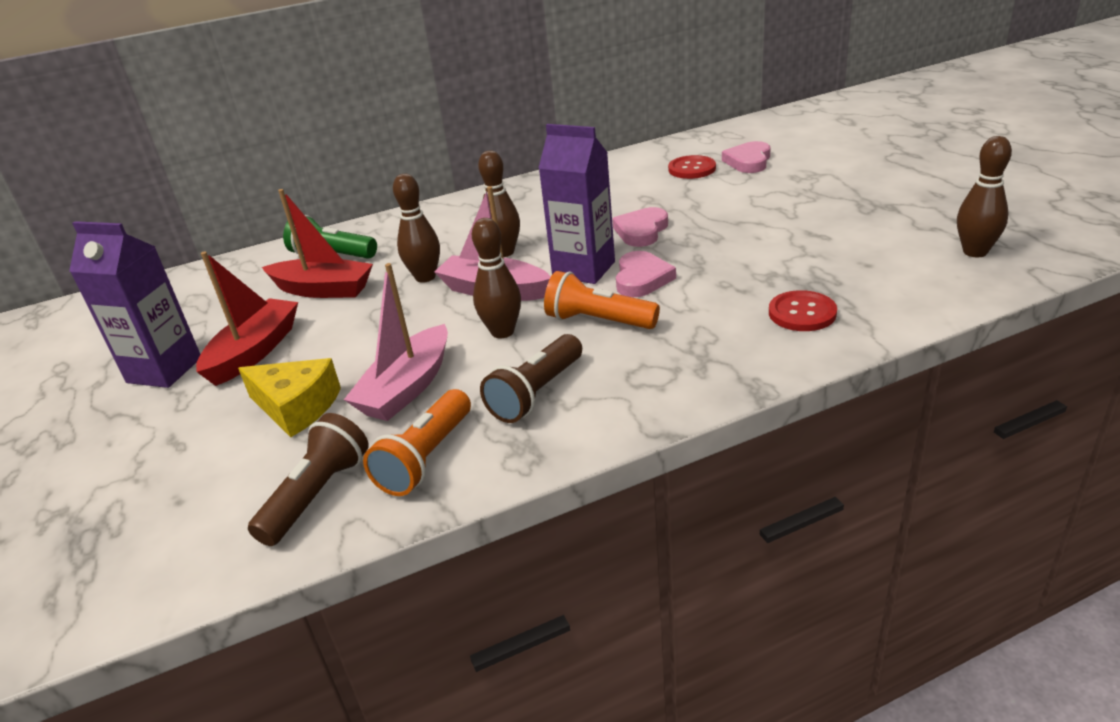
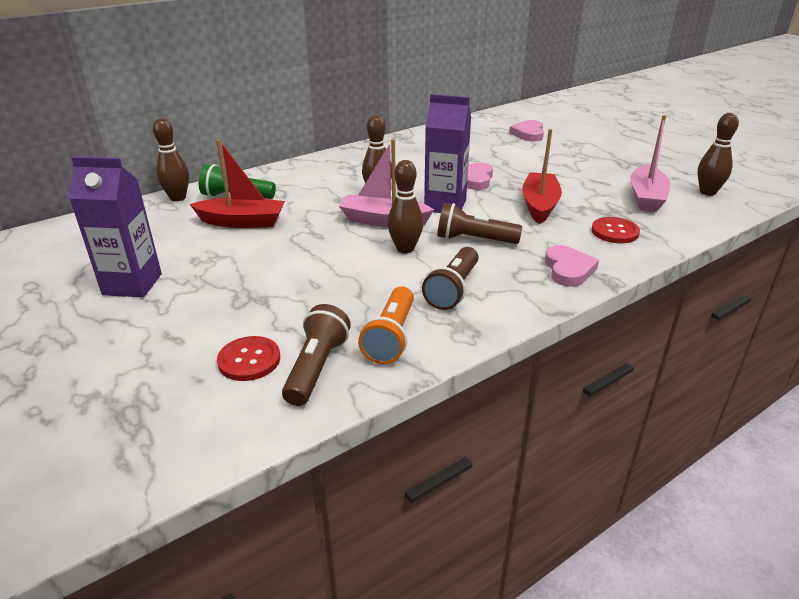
camera: 15 degrees left, 0 degrees up
red boat [196,251,298,386] -> red boat moved to [522,129,562,224]
yellow cheese [238,358,341,437] -> none
pink boat [344,263,448,421] -> pink boat moved to [630,115,670,212]
brown bowling pin [393,174,440,283] -> brown bowling pin moved to [153,118,189,201]
orange flashlight [544,271,660,329] -> brown flashlight [437,203,522,244]
pink heart [616,251,676,297] -> pink heart moved to [545,245,599,287]
red button [668,155,716,179] -> red button moved to [217,336,280,381]

